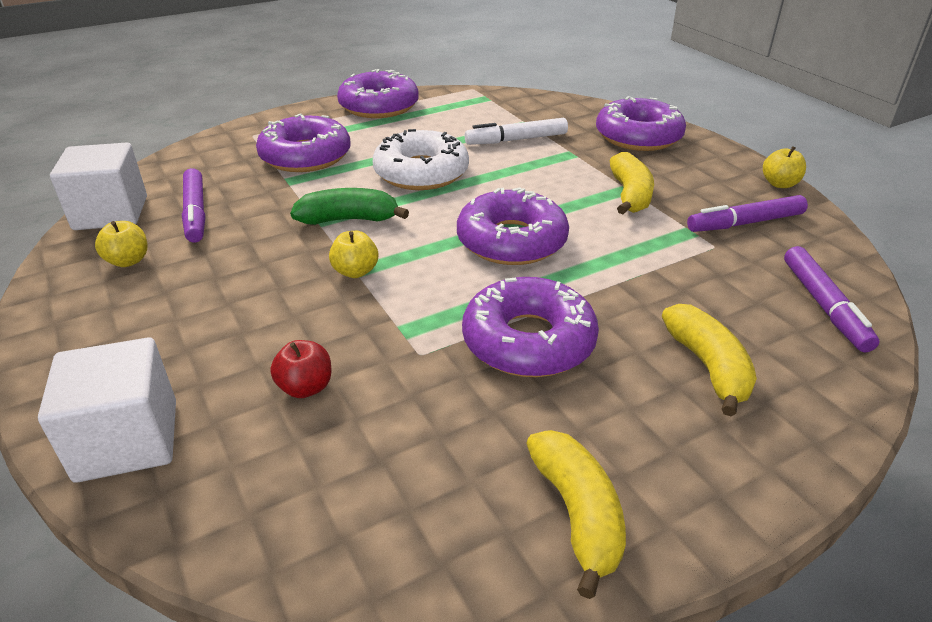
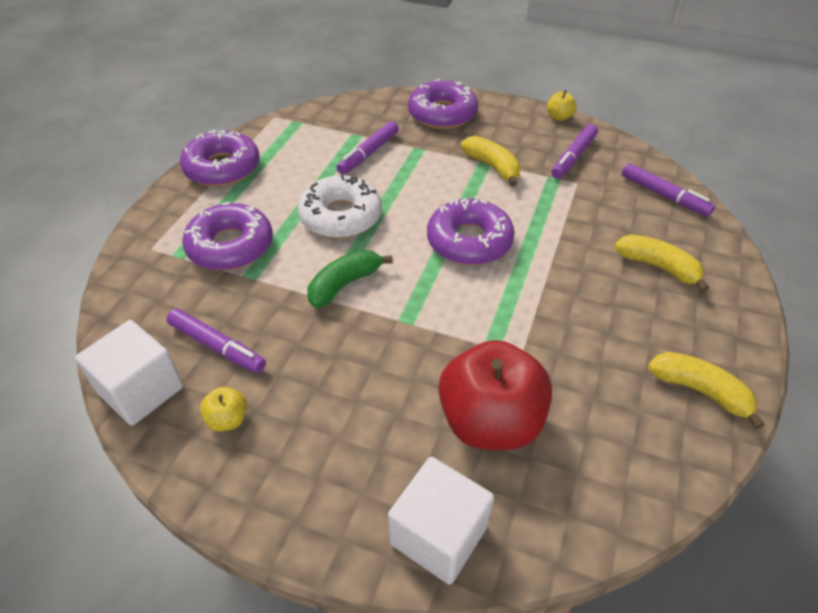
camera: 40 degrees left, 10 degrees up
red apple [270,340,332,398] -> red apple [438,340,552,450], size x2.39
yellow apple [329,231,378,278] -> none
purple donut [462,277,599,377] -> none
white marker [465,118,568,145] -> purple marker [336,121,399,175]

